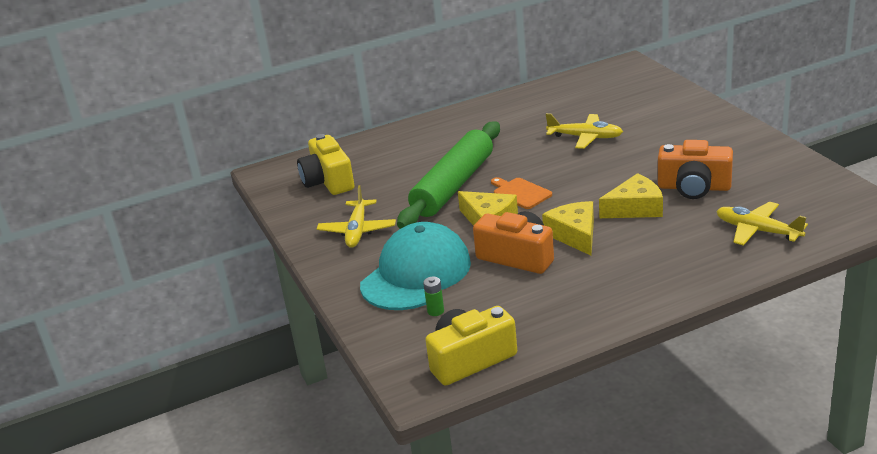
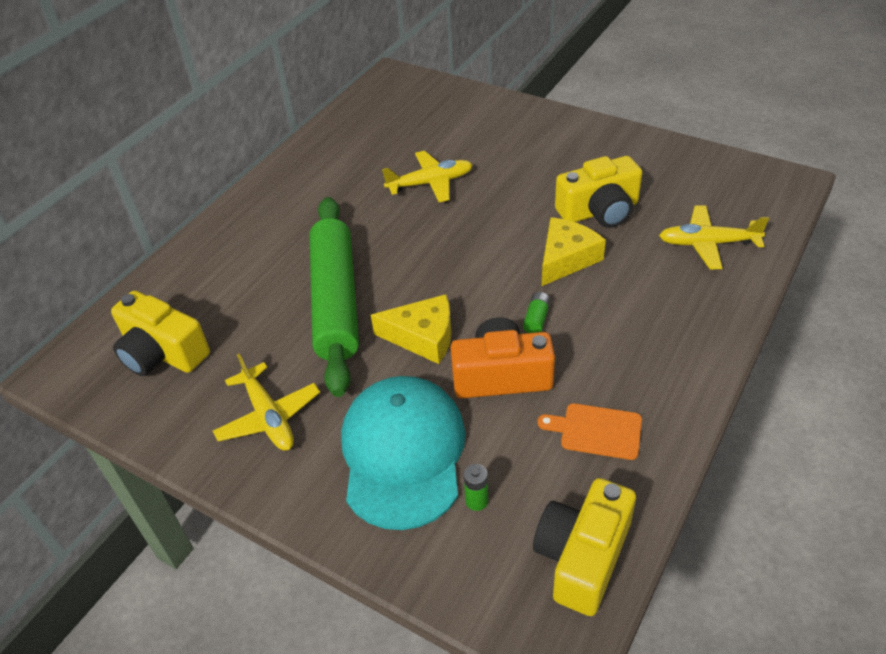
camera: 35 degrees left, 15 degrees up
orange cutting board [491,177,552,209] -> orange cutting board moved to [538,403,642,460]
yellow cheese [542,201,594,256] -> green battery [523,292,551,333]
orange camera [658,140,733,199] -> yellow camera [555,156,642,228]

